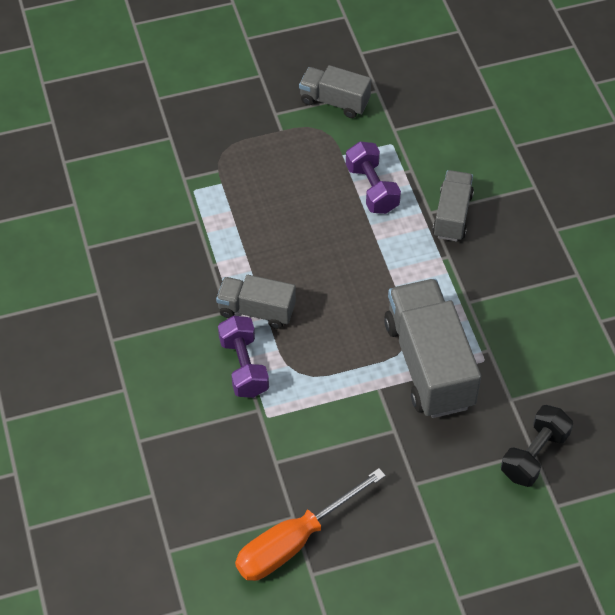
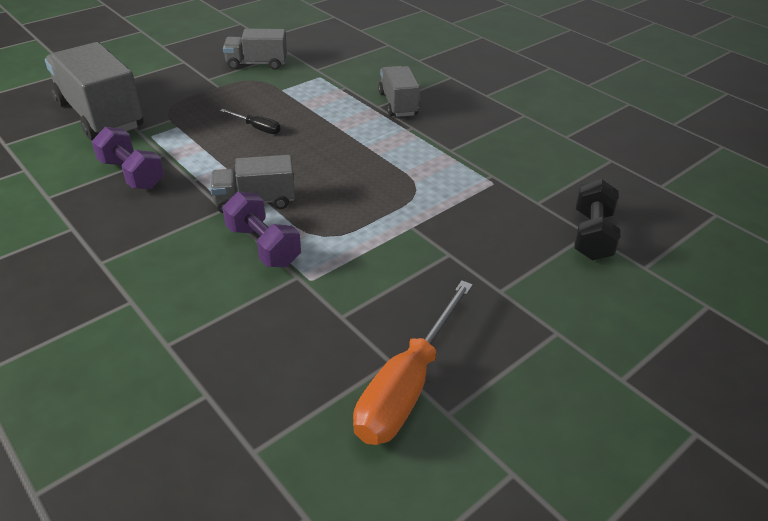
camera: 25 degrees left, 15 degrees down
purple dumbbell [346,142,401,214] -> purple dumbbell moved to [91,127,164,190]
grey truck [384,279,481,418] -> grey truck moved to [45,42,143,140]
none -> black screwdriver [220,109,280,134]

